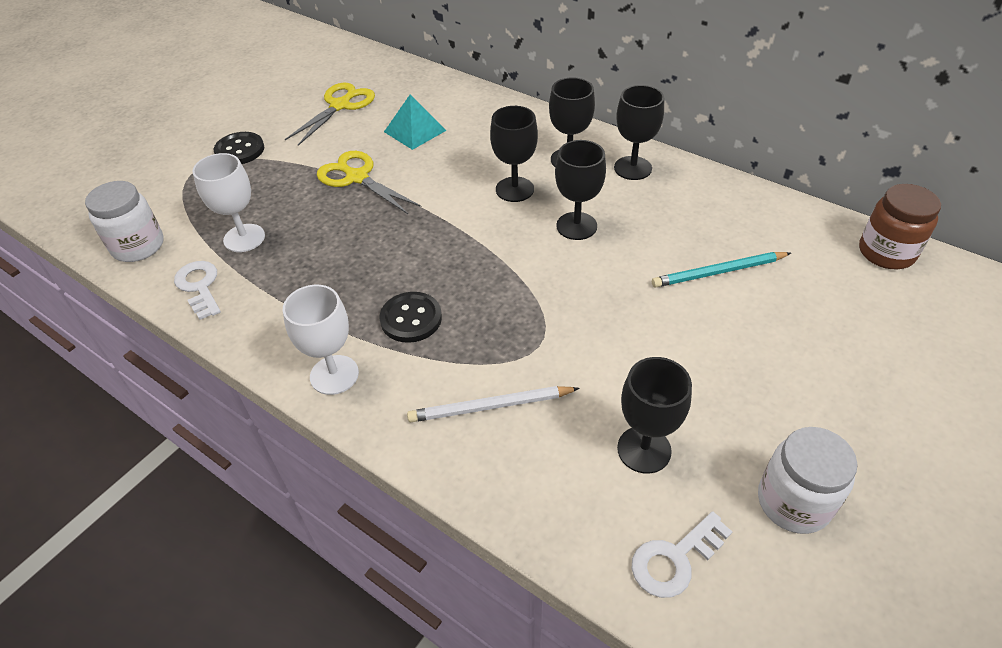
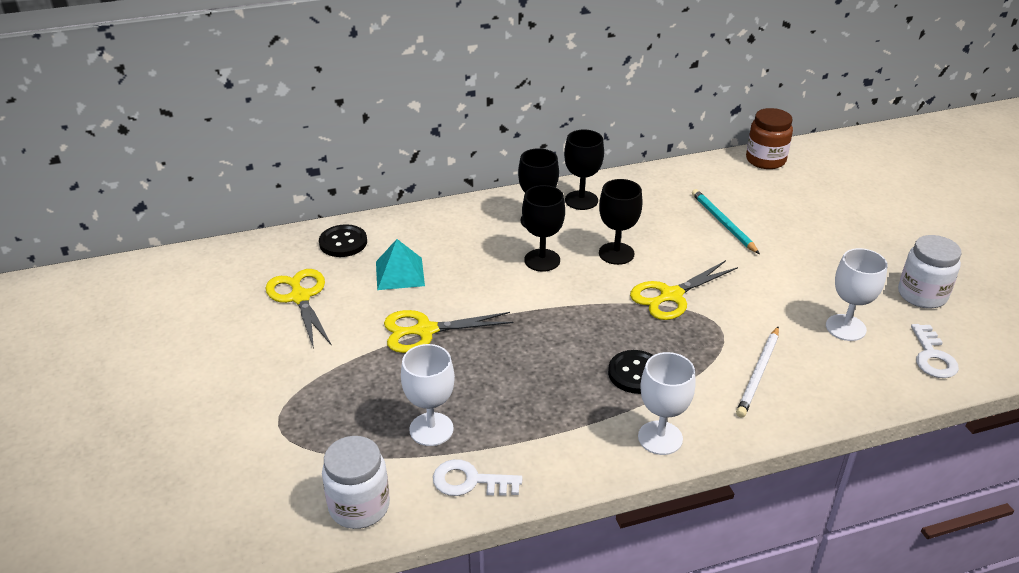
camera: 55 degrees left, 10 degrees down
black button [214,132,264,164] -> black button moved to [319,224,367,257]
black goblet [617,357,692,474] -> white goblet [826,248,888,341]
turquoise pencil [652,252,791,287] -> turquoise pencil turned 135 degrees clockwise [692,189,760,254]
none -> yellow scissors [630,260,738,320]

